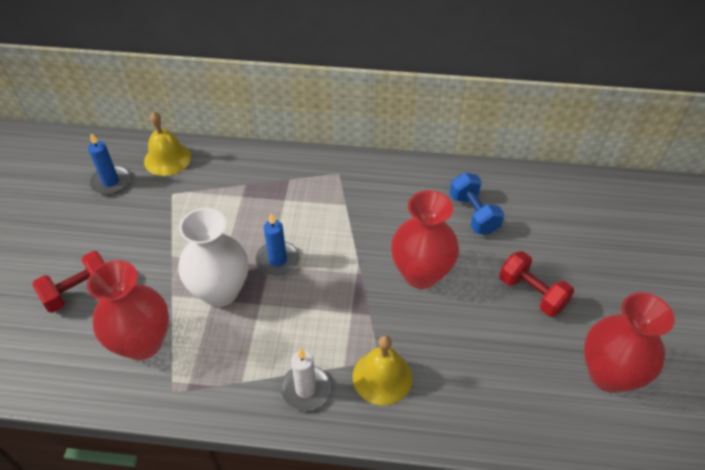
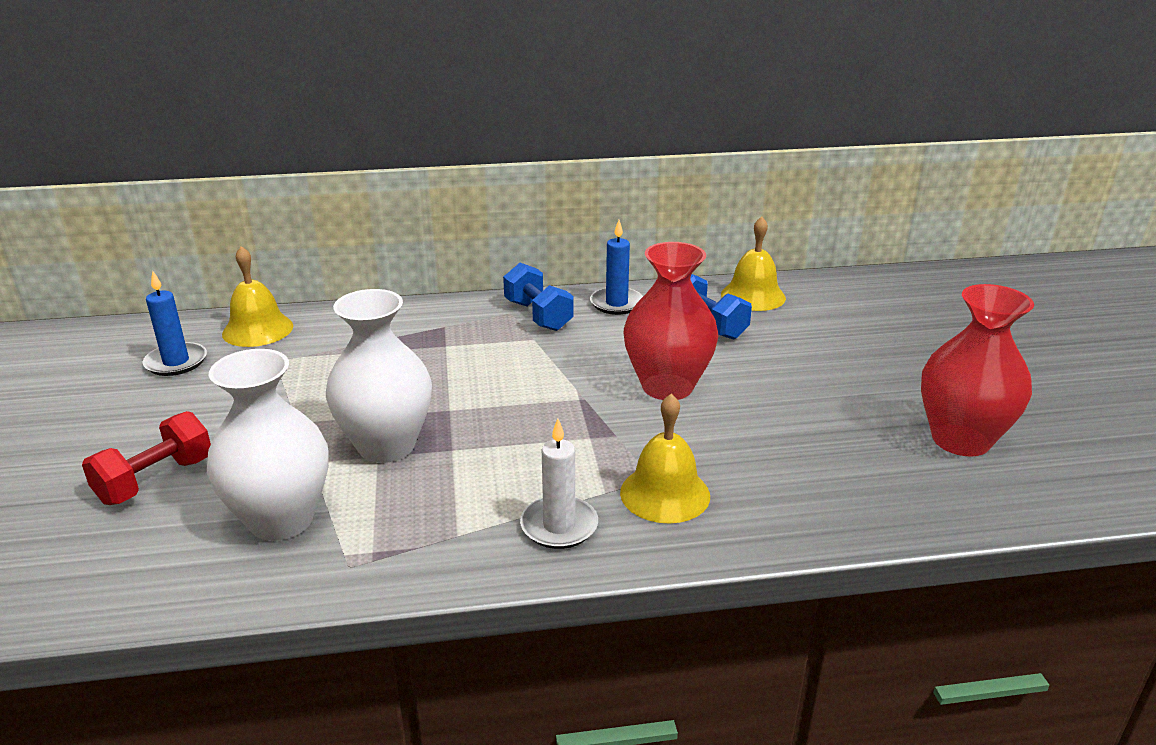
camera: 15 degrees left, 20 degrees down
red vase [87,260,169,360] -> white vase [207,349,329,541]
blue candle [256,213,300,276] -> blue candle moved to [590,220,643,315]
red dumbbell [499,251,574,317] -> none
none -> blue dumbbell [503,263,574,331]
none -> yellow bell [721,217,786,311]

